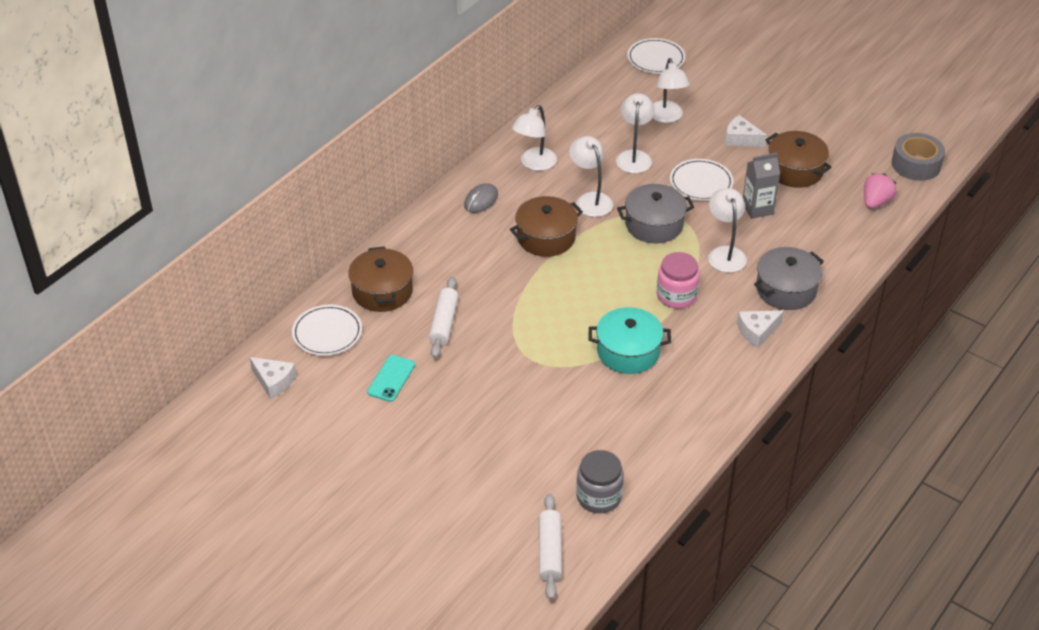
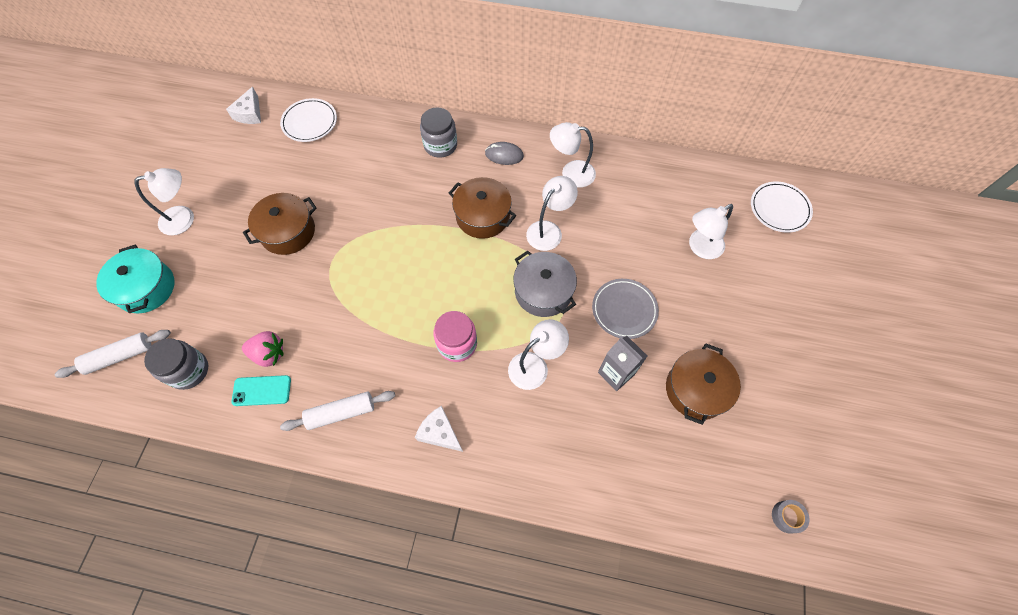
camera: 65 degrees right, 20 degrees up
brown pot [348,246,413,312] -> brown pot moved to [243,193,317,255]
turquoise phone [367,355,415,402] -> turquoise phone moved to [231,375,291,406]
white rolling pin [429,277,459,358] -> white rolling pin moved to [280,391,395,431]
turquoise pot [589,307,671,374] -> turquoise pot moved to [96,244,175,313]
white lamp [616,93,655,173] -> white lamp moved to [134,168,194,235]
white plate [670,159,734,201] -> grey plate [592,279,659,339]
white cheese [725,115,767,147] -> none
grey pot [754,247,824,310] -> none
pink strawberry [864,173,896,209] -> pink strawberry moved to [242,331,284,367]
grey tape [892,133,945,181] -> grey tape [772,500,810,534], size x0.51
none -> grey jar [420,108,457,158]

